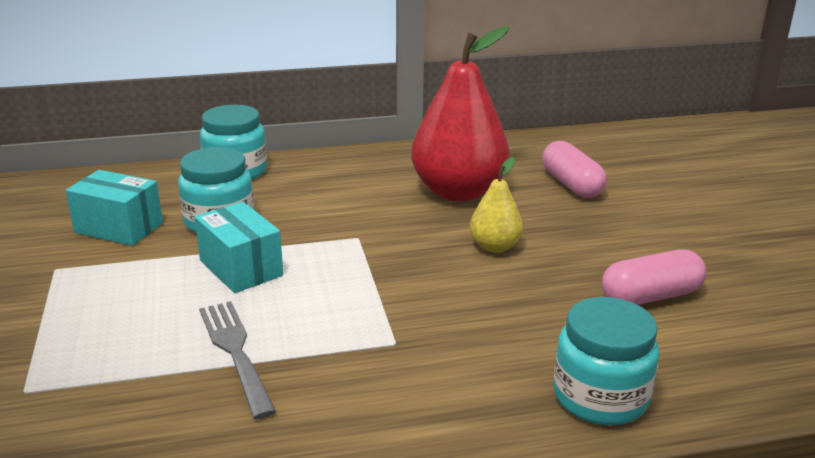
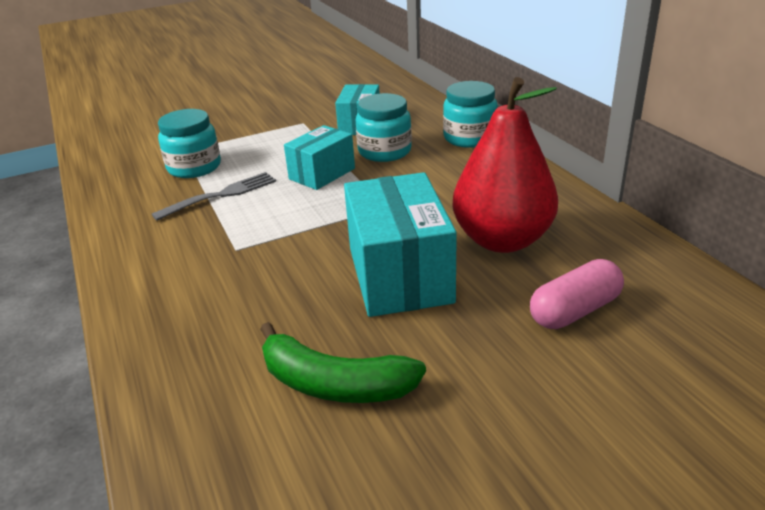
camera: 80 degrees right, 5 degrees up
yellow pear [470,157,523,253] -> turquoise box [344,172,457,317]
turquoise jar [553,297,659,425] -> turquoise jar moved to [158,109,221,178]
pink capsule [602,250,706,305] -> green banana [260,322,426,403]

